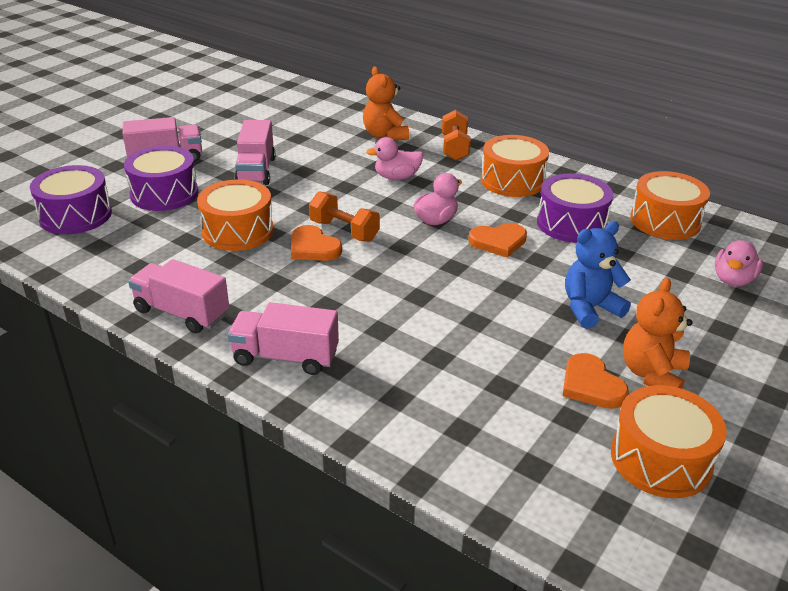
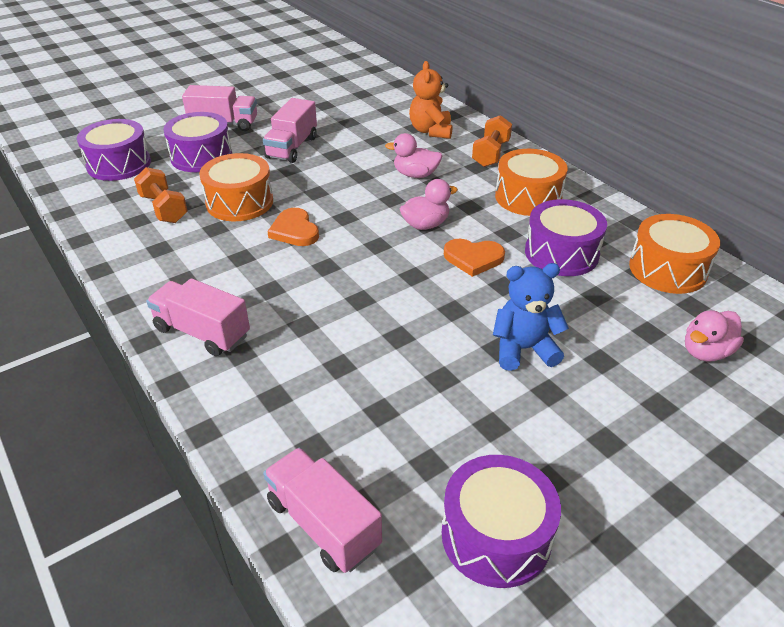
camera: 20 degrees right, 5 degrees up
pink truck [128,259,229,333] -> pink truck moved to [263,448,382,573]
orange dumbbell [309,191,380,242] -> orange dumbbell moved to [134,167,188,223]
orange heart [563,353,629,409] -> none
orange drum [611,385,727,498] -> purple drum [442,455,561,588]
orange teddy bear [623,278,693,389] -> none

